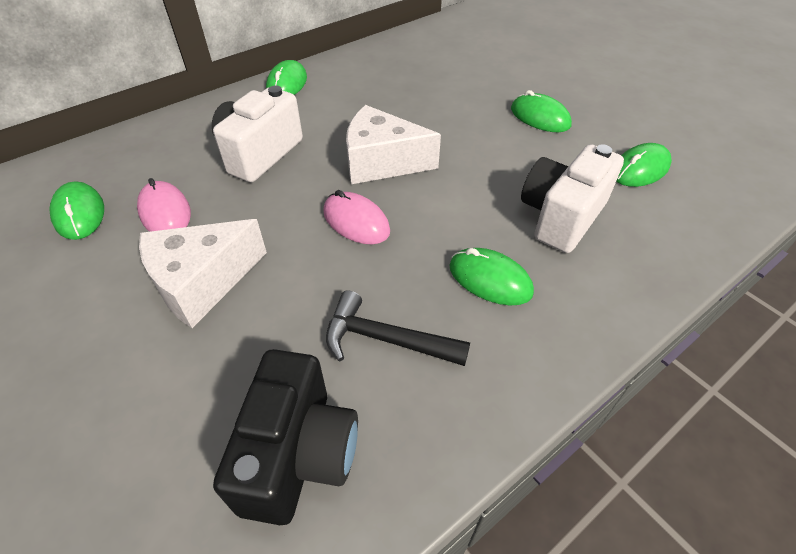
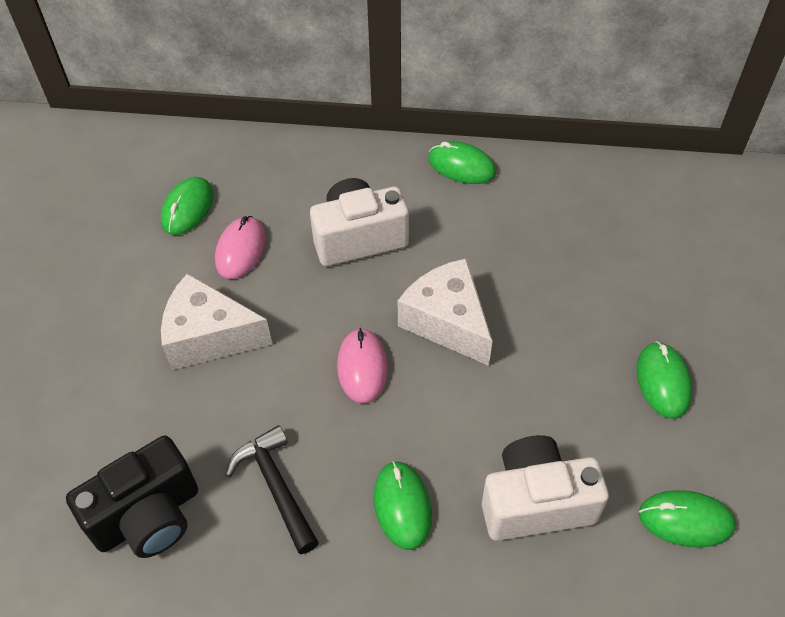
camera: 45 degrees right, 5 degrees up
green mouse [266,60,307,95] -> green mouse turned 60 degrees clockwise [428,141,496,184]

